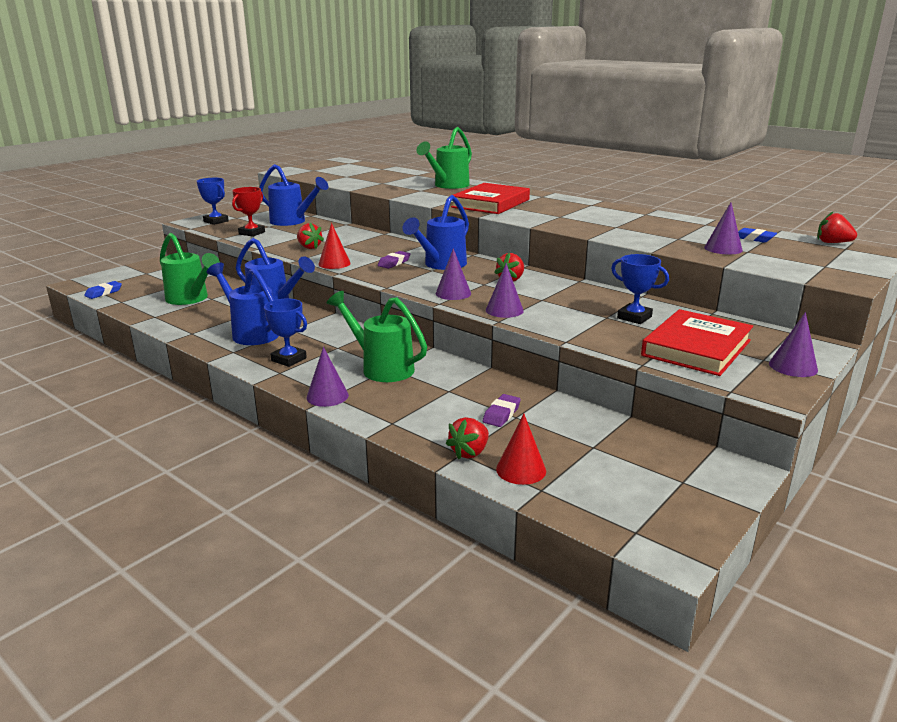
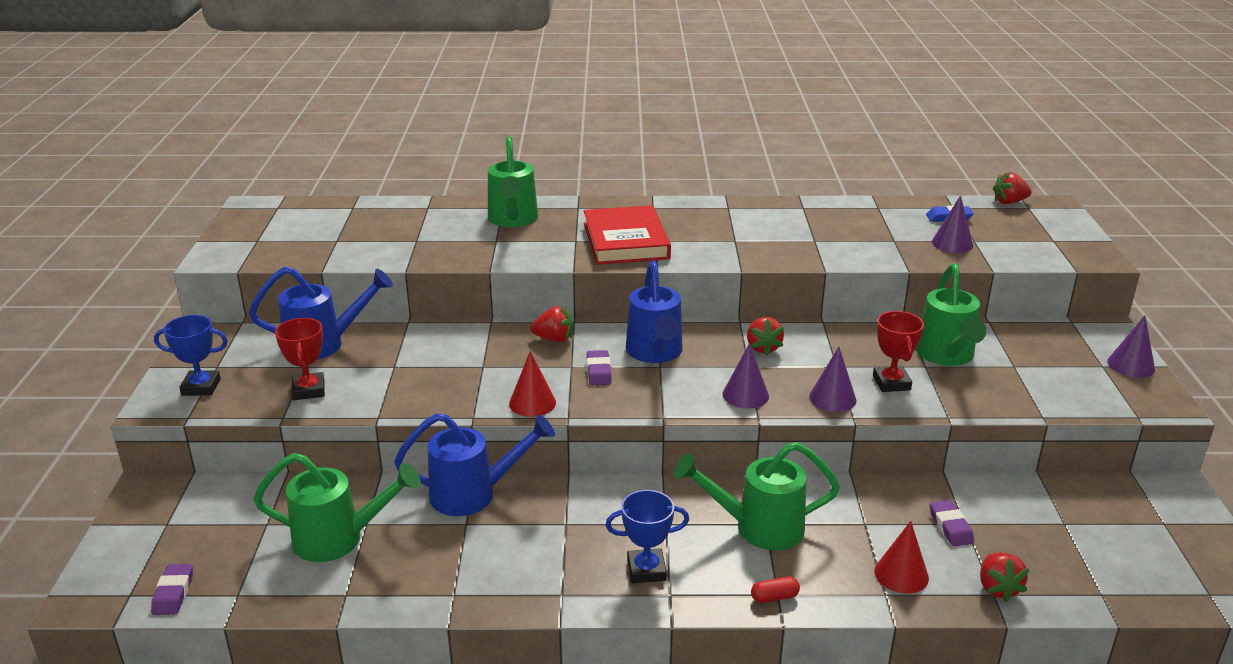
camera: 40 degrees left, 5 degrees up
blue eraser [84,281,122,299] -> purple eraser [151,564,193,615]
blue watering can [207,263,279,345] -> none
red strawberry [297,223,324,249] -> red strawberry moved to [531,306,573,342]
purple cone [306,347,349,407] -> red capsule [751,576,800,603]
red cone [496,414,546,485] -> red cone moved to [874,521,929,594]
blue trophy [611,254,669,324] -> green watering can [916,263,986,366]
red book [641,309,753,376] -> none
none -> red trophy [873,311,924,392]

